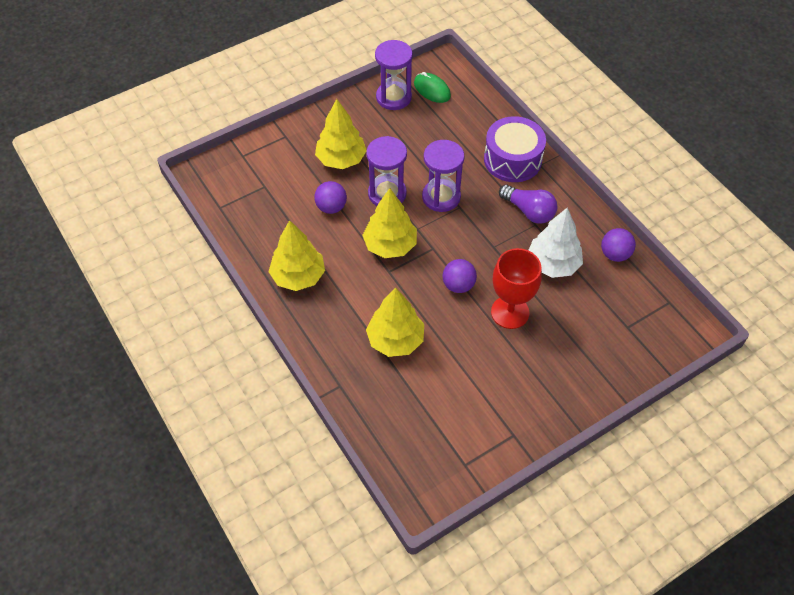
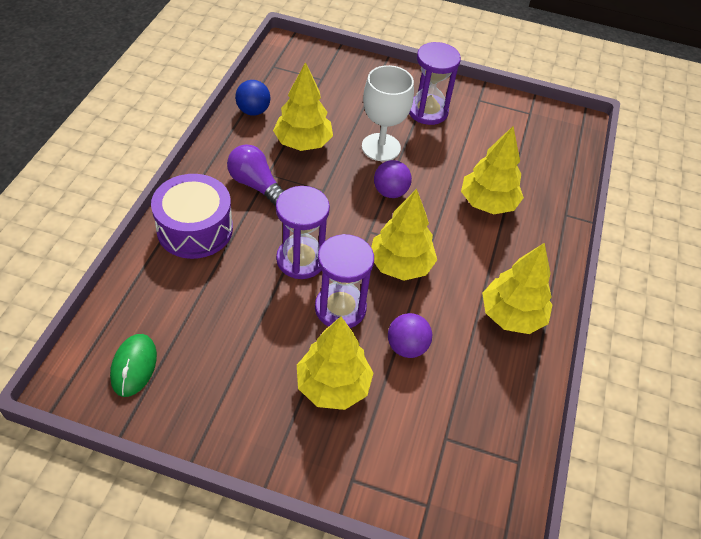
camera: 135 degrees left, 5 degrees down
purple hourglass [375,40,413,110] -> purple hourglass moved to [409,42,461,125]
red goblet [491,248,542,329] -> white goblet [362,65,414,161]
purple light bulb [499,185,557,224] -> purple light bulb turned 45 degrees counterclockwise [227,144,284,206]
white tree [528,208,583,278] -> yellow tree [273,62,333,151]
purple ball [601,228,636,262] -> blue ball [235,80,271,116]

